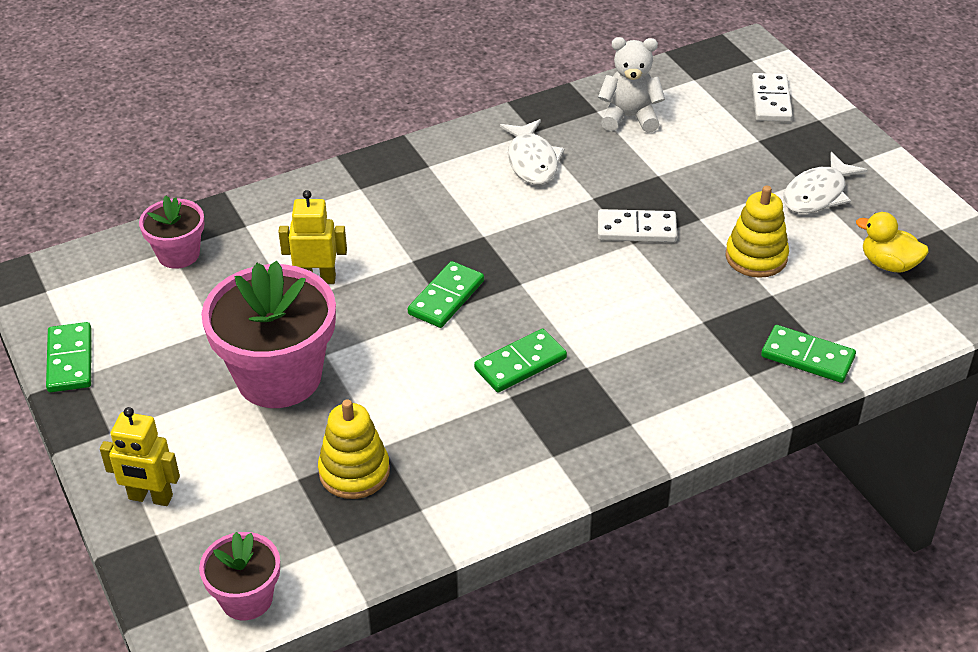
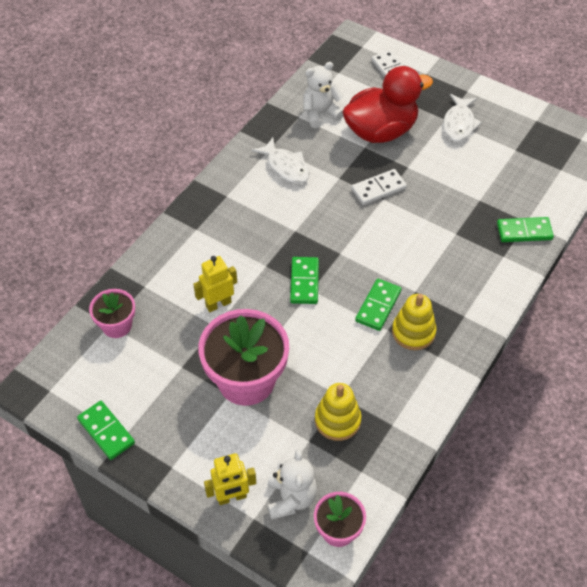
camera: 30 degrees left, 10 degrees up
yellow stacking toy [726,186,789,278] -> yellow stacking toy moved to [392,294,437,350]
yellow duck [856,212,929,273] -> none
none -> white teddy bear [267,448,317,520]
none -> red duck [342,66,433,143]

